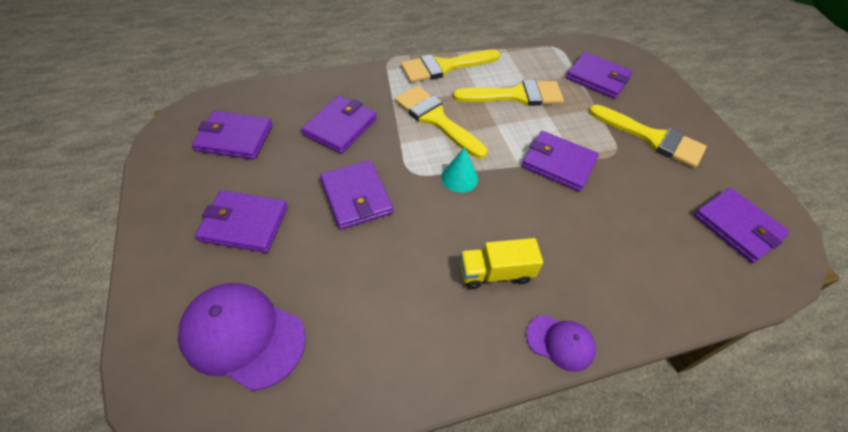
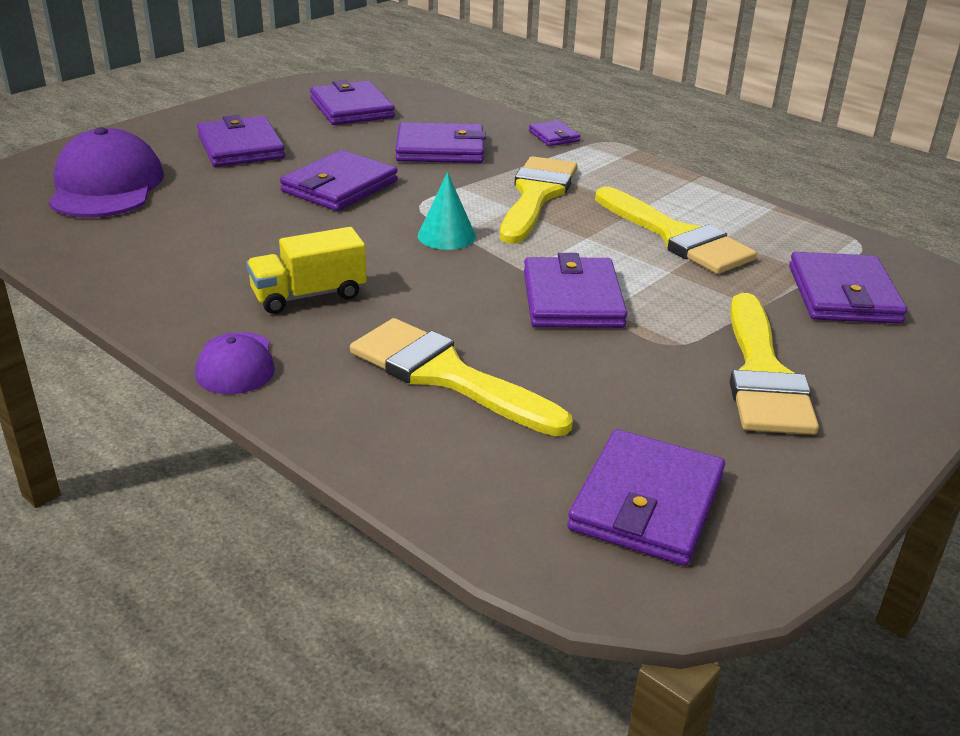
camera: 60 degrees right, 20 degrees down
yellow brush [401,49,500,83] -> yellow brush moved to [350,318,573,436]
yellow truck [460,238,543,289] -> yellow truck turned 75 degrees counterclockwise [246,227,367,314]
none -> purple wallet [529,120,580,146]

